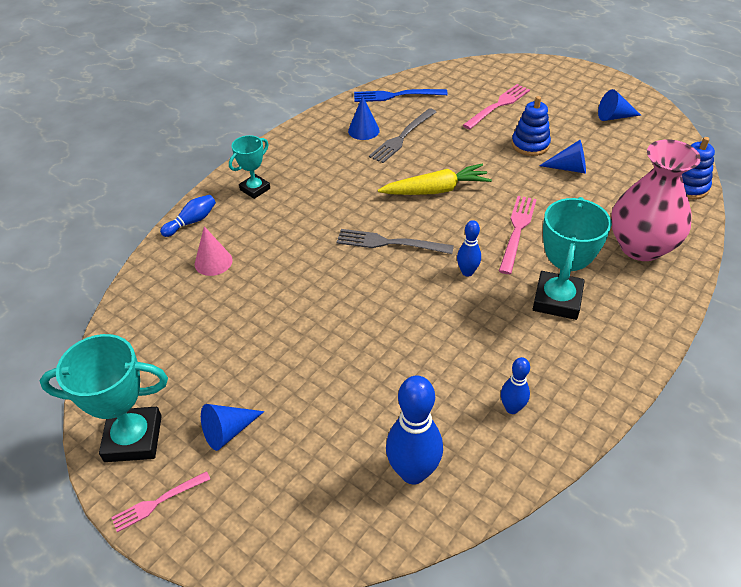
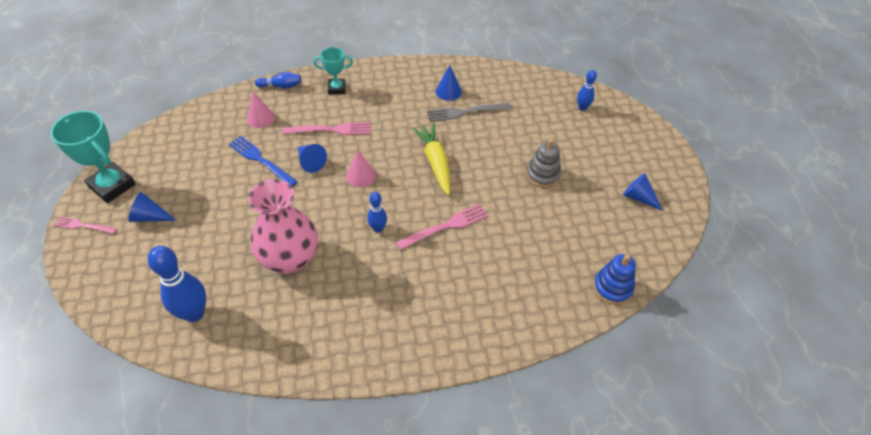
camera: 40 degrees right, 5 degrees up
grey fork [337,229,454,254] -> pink cone [346,150,376,187]
blue fork [354,89,448,102] -> blue fork moved to [229,136,298,187]
yellow carrot [378,164,492,195] -> yellow carrot turned 135 degrees counterclockwise [412,123,450,195]
pink fork [463,84,530,129] -> pink fork moved to [282,122,371,135]
blue bowling pin [501,357,530,414] -> blue bowling pin moved to [577,70,597,111]
blue stacking toy [512,96,551,156] -> grey stacking toy [526,139,561,188]
turquoise trophy [533,197,611,320] -> none
blue cone [539,140,586,174] -> blue cone moved to [297,144,327,173]
pink vase [611,139,701,261] -> pink vase moved to [248,179,318,274]

